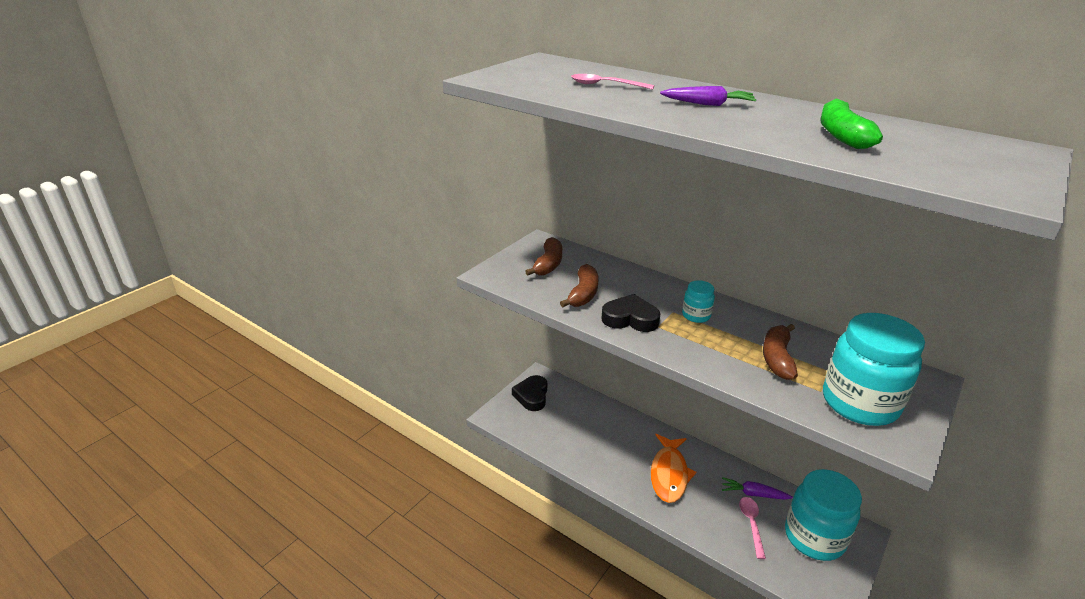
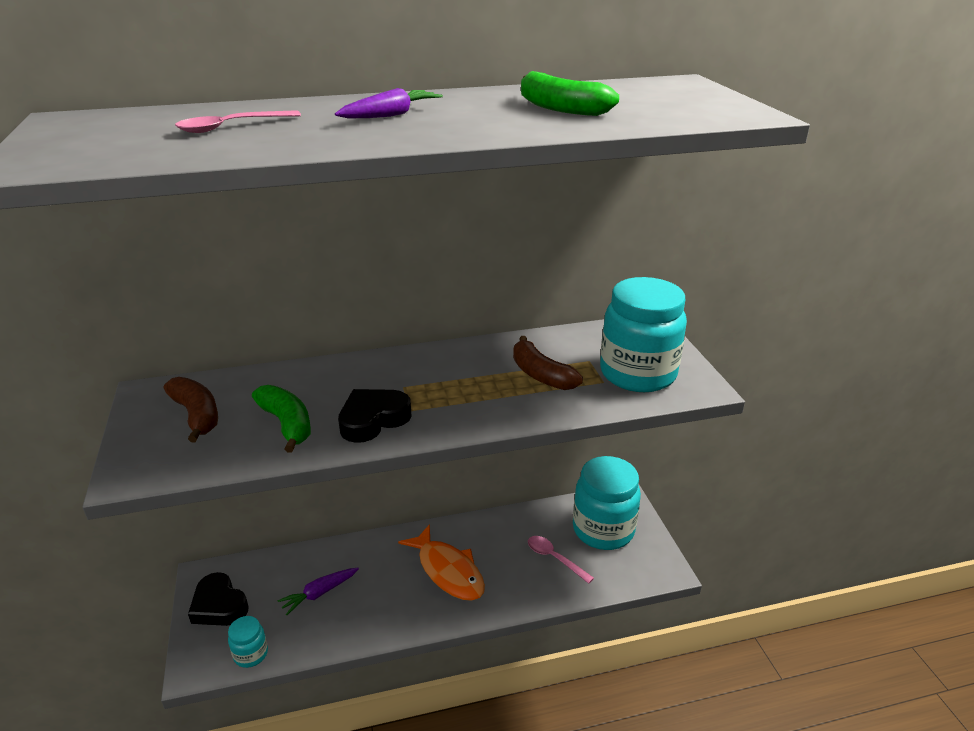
camera: 50 degrees left, 0 degrees up
brown banana [560,264,599,307] -> green banana [252,385,311,453]
turquoise jar [682,280,715,323] -> turquoise jar moved to [228,616,268,668]
purple carrot [722,477,793,500] -> purple carrot moved to [277,568,359,615]

